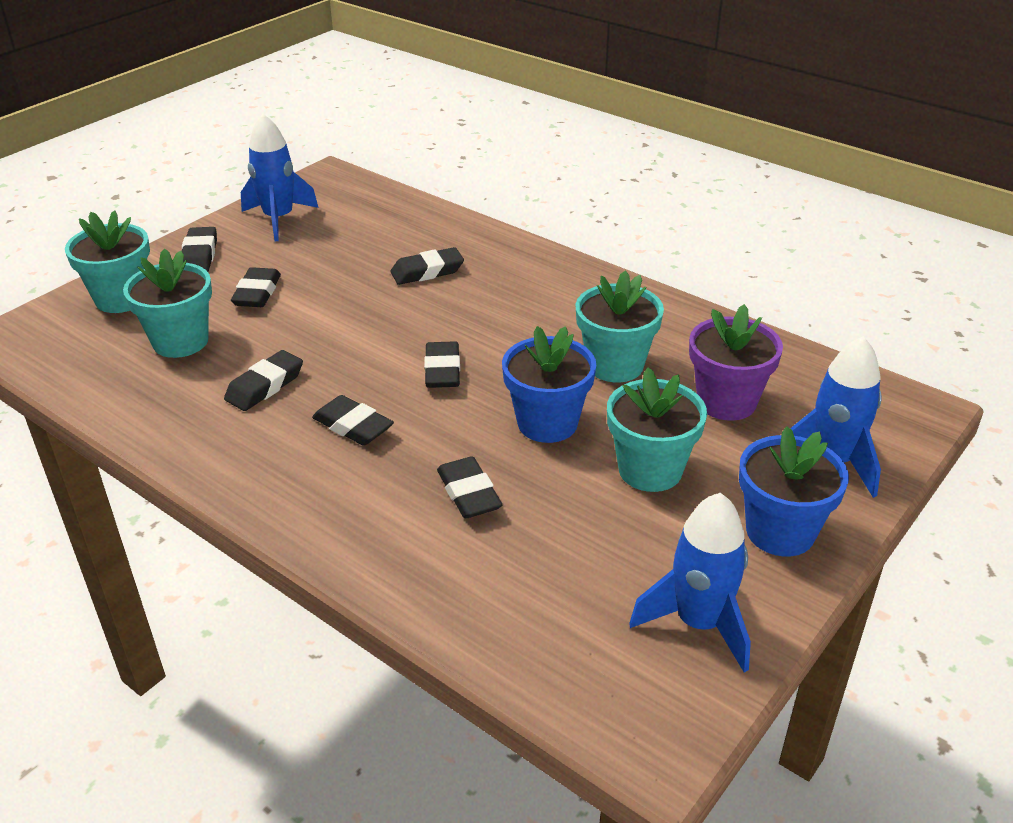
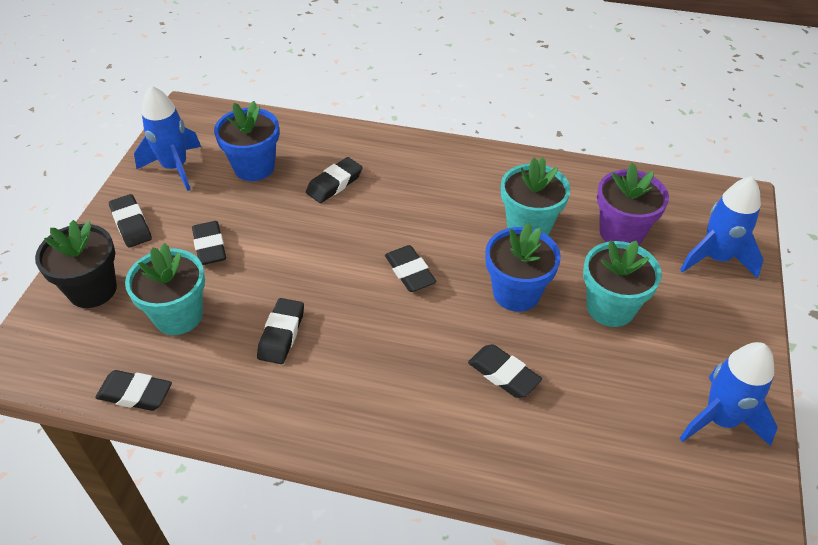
camera: 25 degrees left, 10 degrees up
turquoise flower pot [65,210,150,313] -> black flower pot [35,220,117,308]
black eraser [312,395,394,446] -> black eraser moved to [95,370,172,411]
blue flower pot [739,426,849,557] -> blue flower pot moved to [214,101,279,181]

